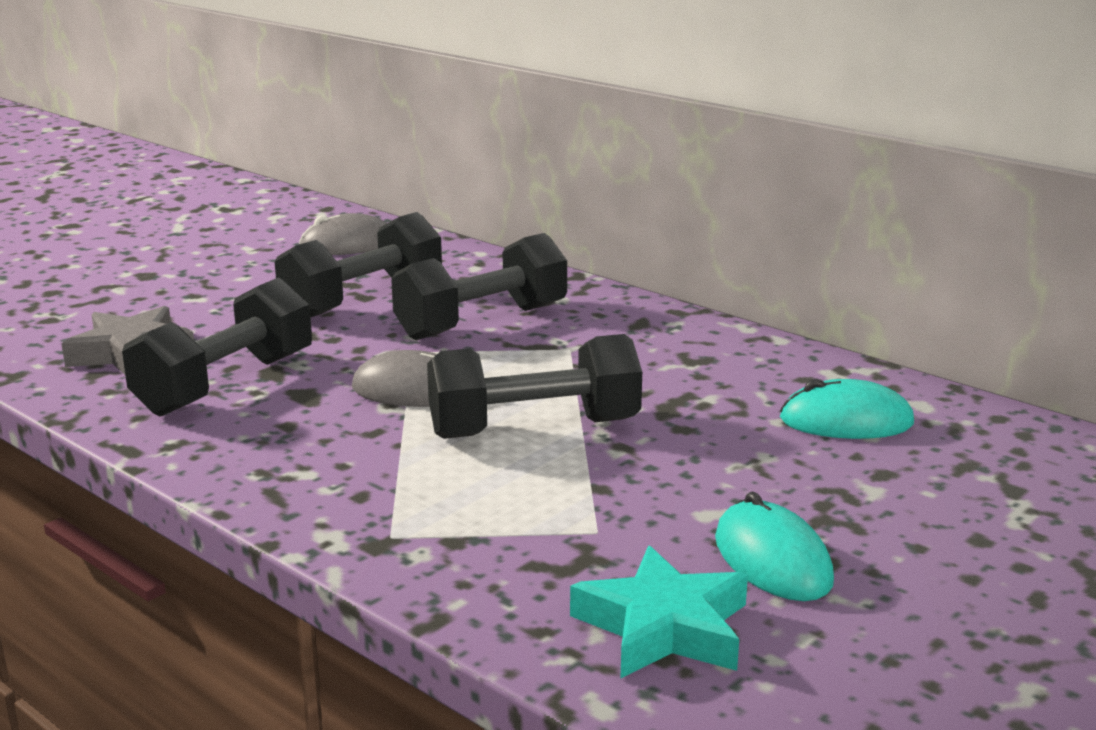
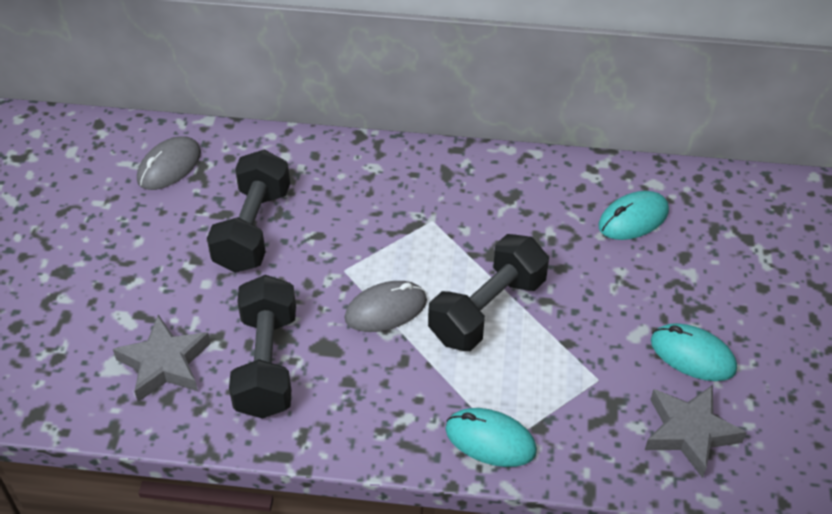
camera: 35 degrees left, 25 degrees up
black dumbbell [391,233,567,340] -> none
turquoise star [570,546,748,679] -> grey star [645,385,747,478]
none -> turquoise mouse [445,408,537,467]

